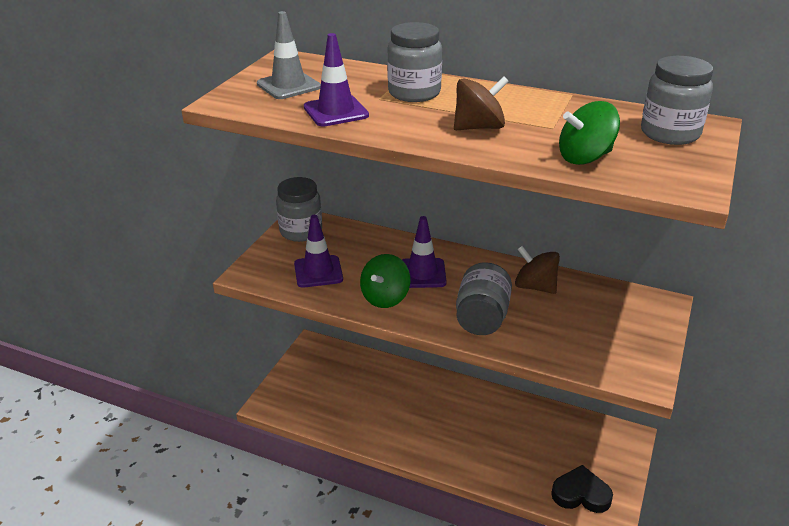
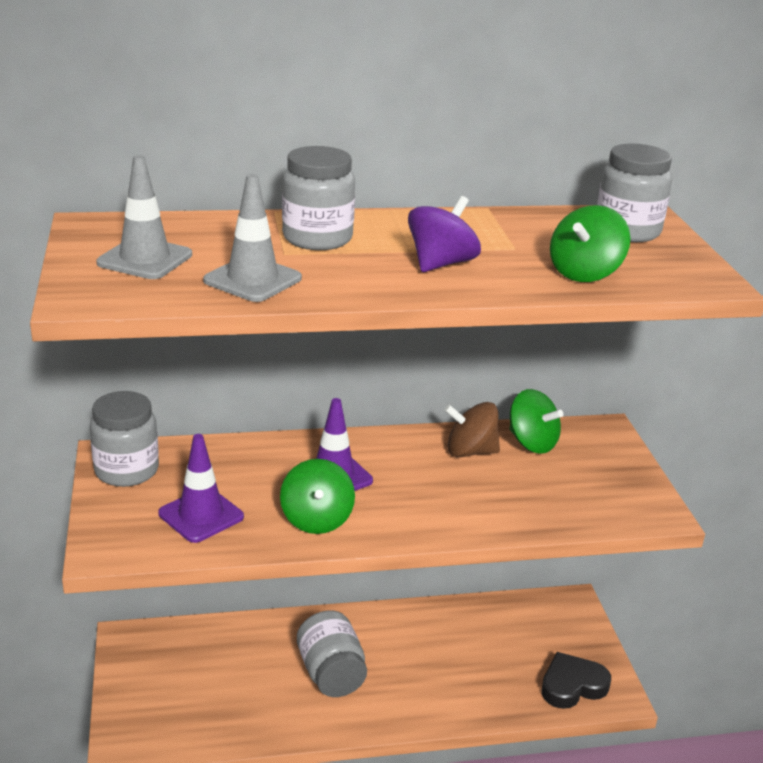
camera: 35 degrees left, 5 degrees down
purple traffic cone [304,33,369,127] -> grey traffic cone [203,174,302,302]
brown spinning top [454,76,509,130] -> purple spinning top [408,196,481,272]
grey jar [456,262,512,335] -> grey jar moved to [297,610,367,697]
none -> green spinning top [509,389,563,454]

